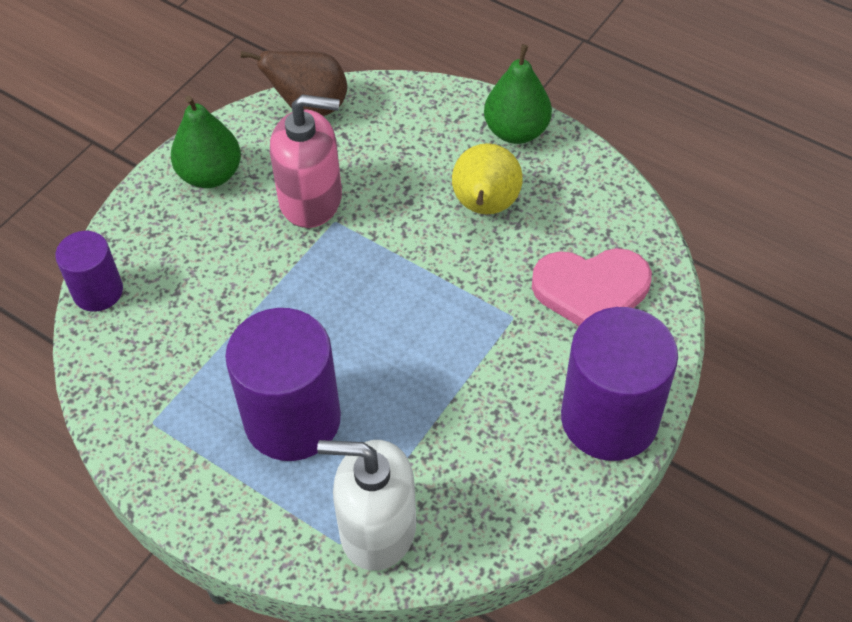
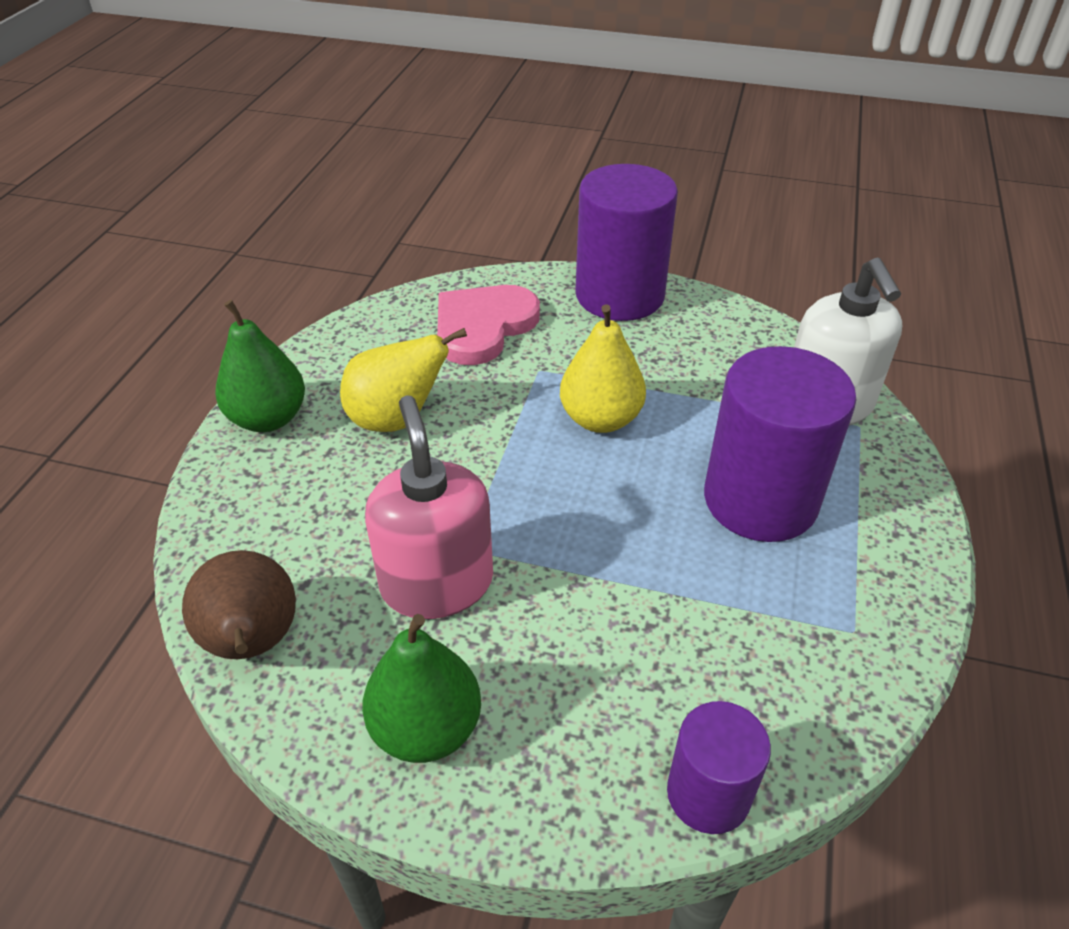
camera: 110 degrees left, 10 degrees down
pink heart [532,248,652,326] -> pink heart turned 120 degrees counterclockwise [437,285,540,365]
none -> yellow pear [560,304,646,433]

